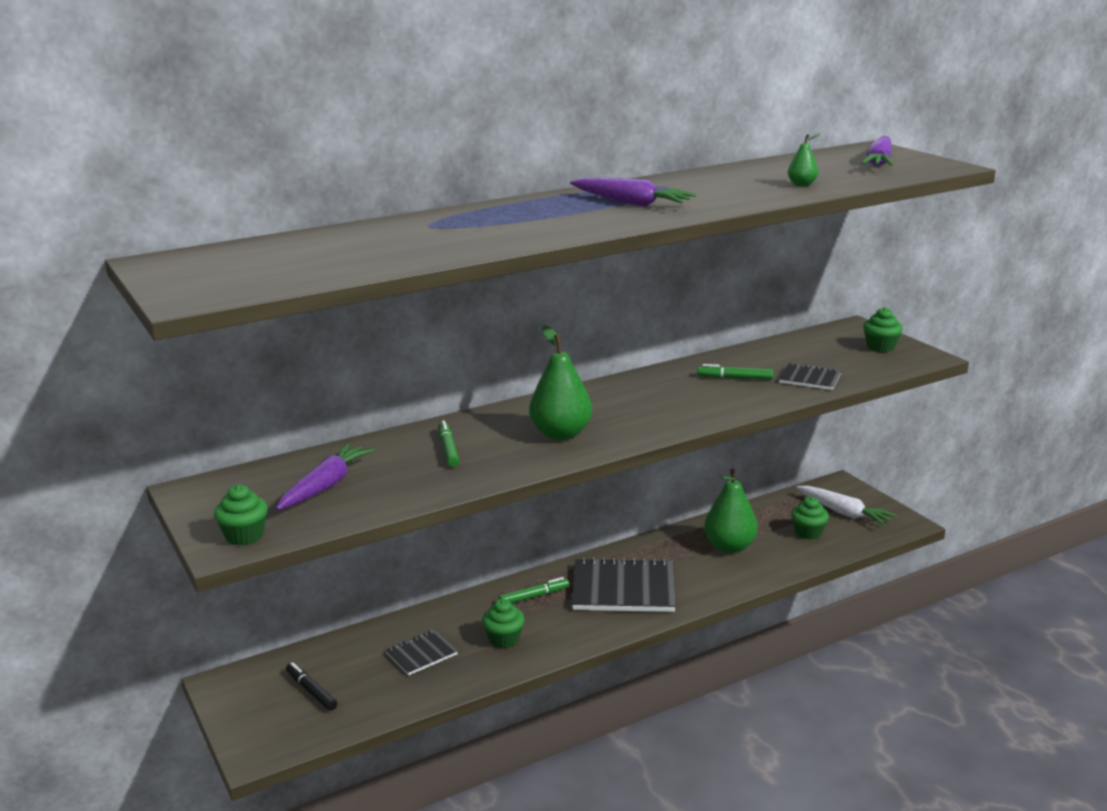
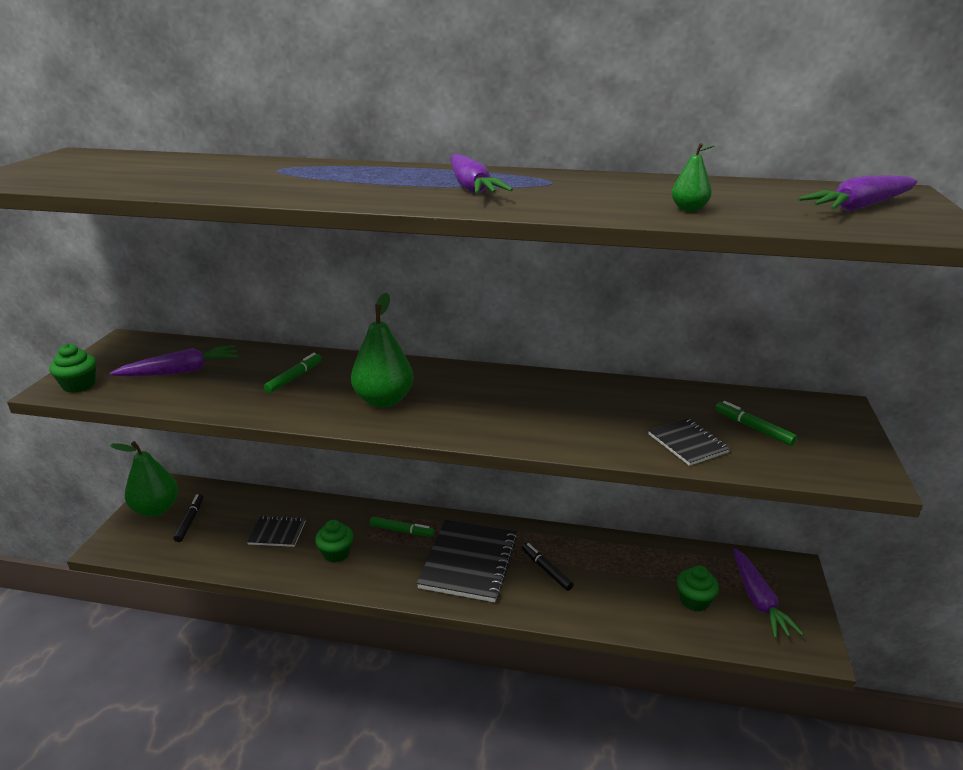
camera: 40 degrees right, 5 degrees up
black notebook [572,557,676,612] -> black notebook turned 60 degrees clockwise [417,520,517,602]
green marker [697,364,773,380] -> green marker moved to [715,401,797,446]
green pear [704,468,758,553] -> green pear moved to [110,441,178,517]
white carrot [796,486,896,526] -> purple carrot [733,548,803,638]
green cupcake [863,307,903,352] -> none
none -> black marker [522,543,574,591]

